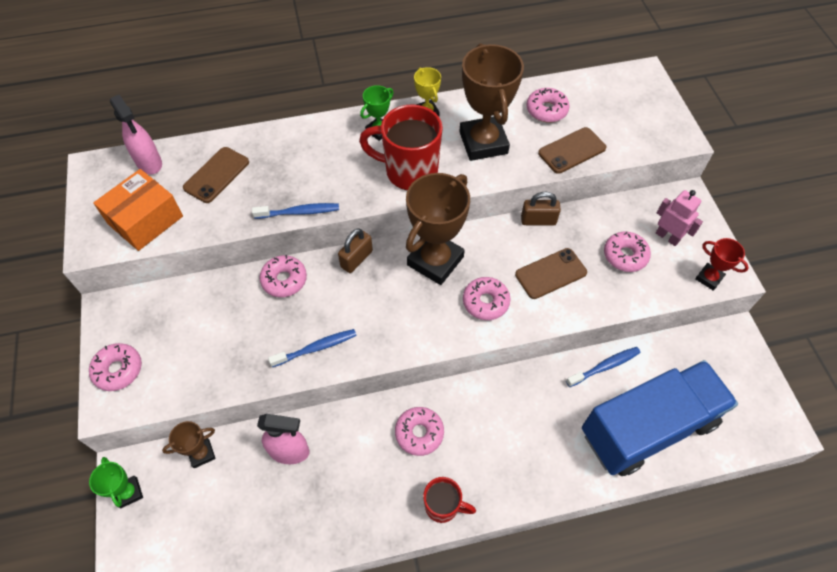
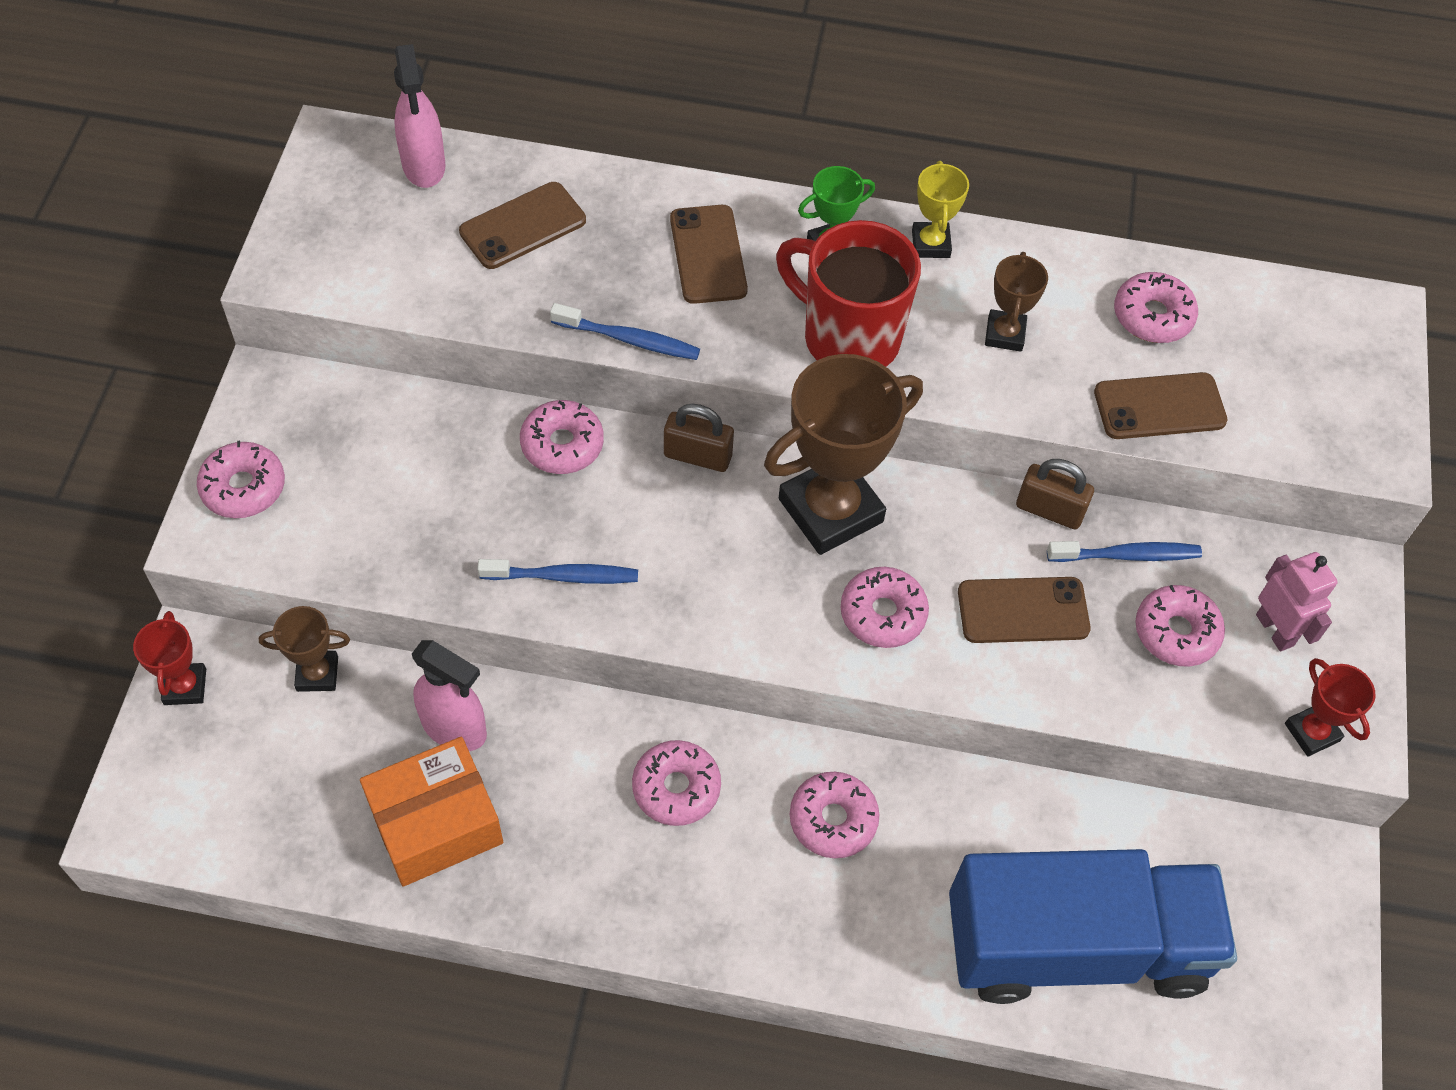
camera: 20 degrees right, 0 degrees up
green trophy [89,457,143,508] -> red trophy [133,611,206,705]
orange box [93,169,183,251] -> orange box moved to [360,737,503,887]
brown padlock [338,228,373,273] -> brown padlock turned 45 degrees clockwise [664,404,734,472]
red mug [423,477,476,523] -> none
brown trophy [459,43,524,161] -> brown trophy [985,252,1048,352], size x0.49
blue toothbrush [566,347,641,387] -> blue toothbrush moved to [1047,541,1202,562]
none -> brown phone [670,205,748,304]
none -> pink donut [790,772,880,858]

